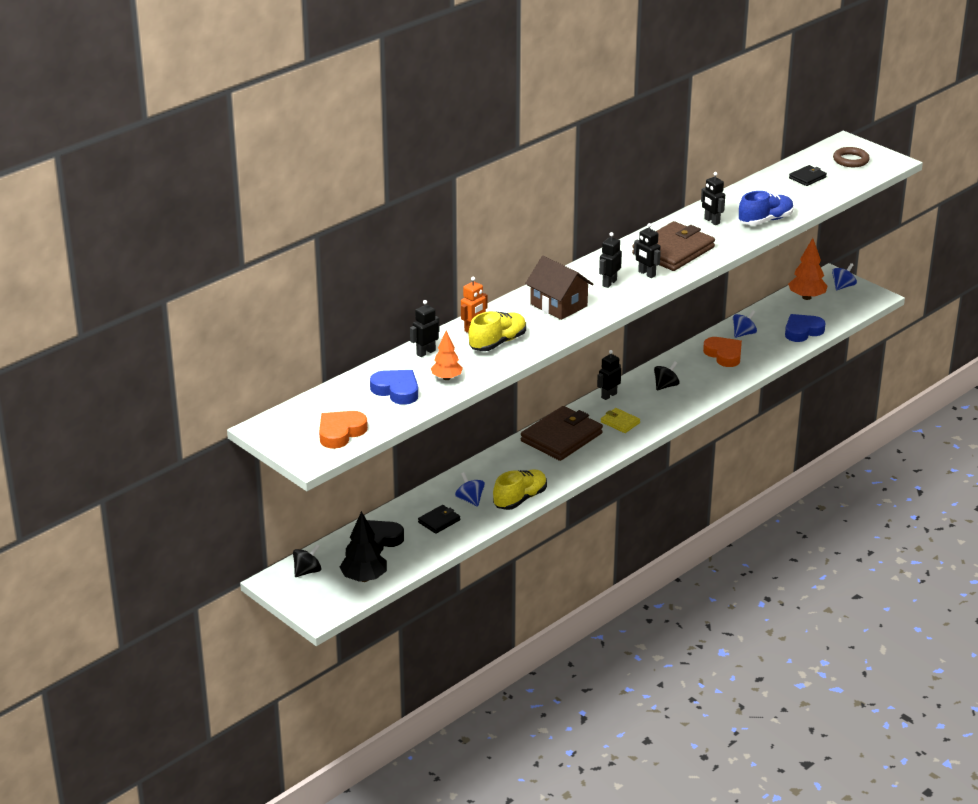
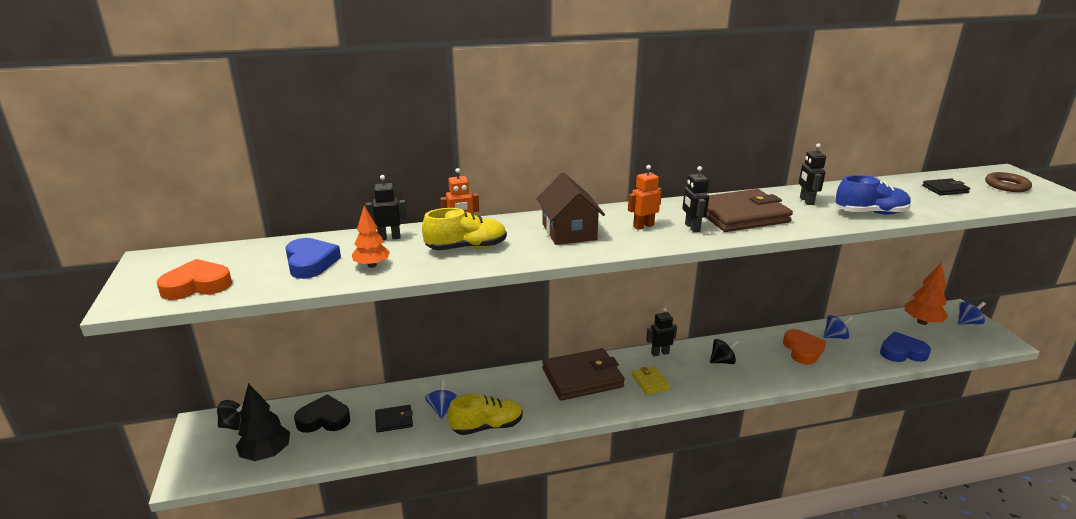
camera: 30 degrees right, 5 degrees down
black robot [599,232,622,288] -> orange robot [628,165,662,230]

